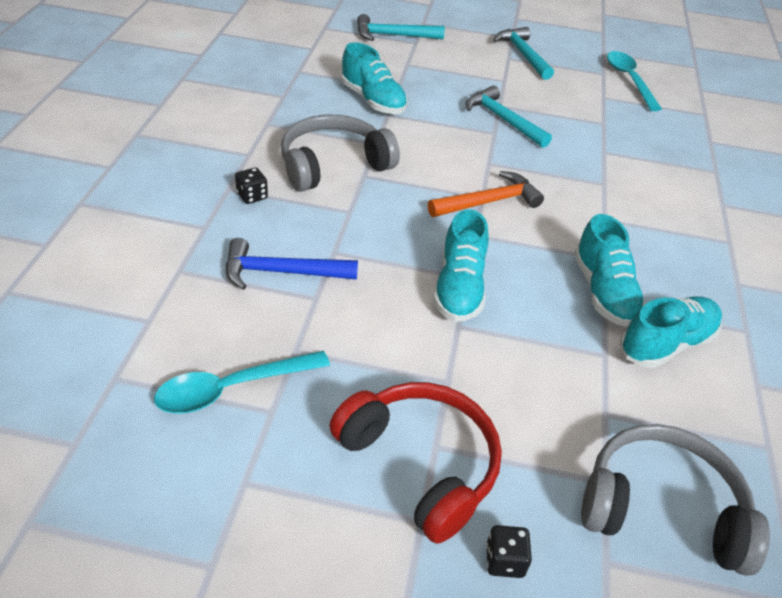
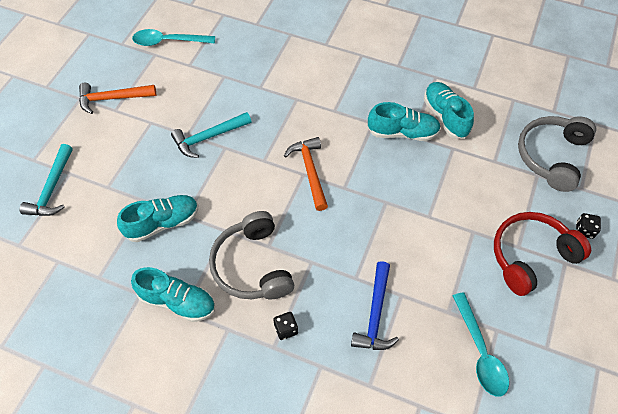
camera: 75 degrees left, 15 degrees up
turquoise shoe [433,210,489,322] -> turquoise shoe moved to [131,267,215,322]
turquoise hammer [493,27,554,80] -> orange hammer [79,83,156,114]

